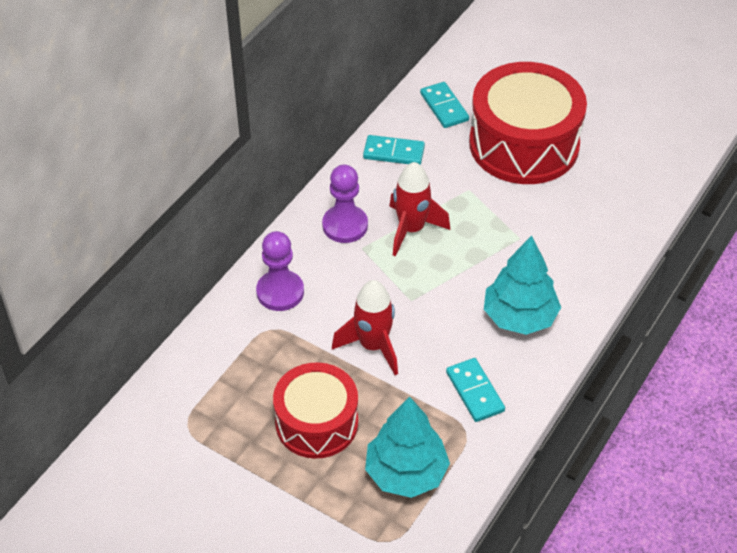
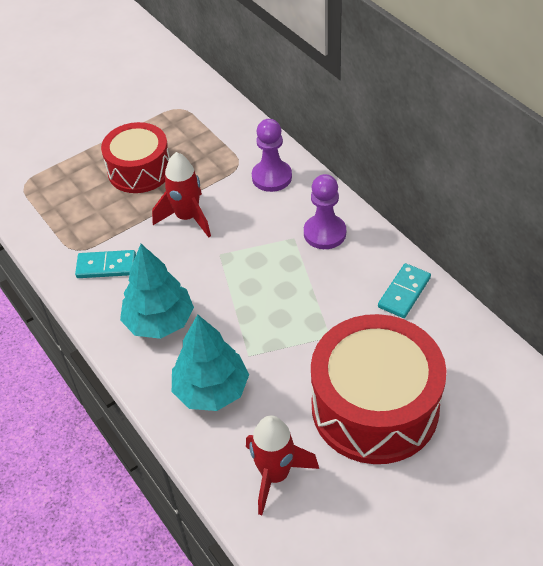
camera: 115 degrees right, 0 degrees up
turquoise tree [365,396,450,498] -> turquoise tree moved to [172,314,249,411]
red rocket [390,162,450,257] -> red rocket moved to [246,415,319,515]
turquoise domino [420,82,469,128] -> none

